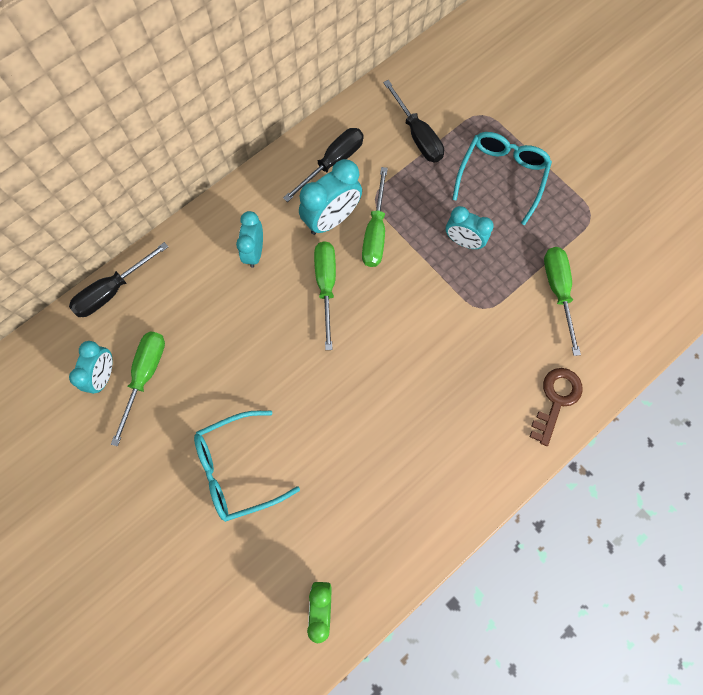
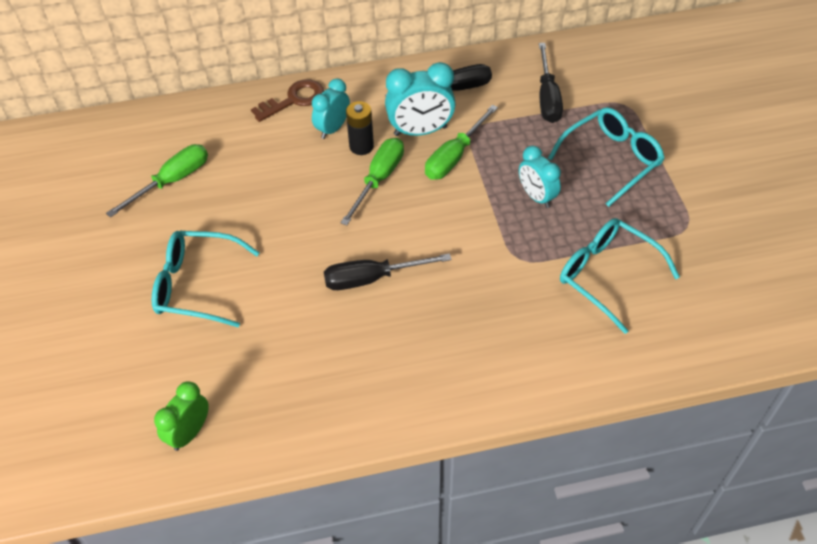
camera: 30 degrees right, 20 degrees down
black screwdriver [69,242,168,317] -> black screwdriver moved to [324,253,452,290]
turquoise clock [69,341,113,394] -> none
brown key [530,368,583,446] -> brown key moved to [251,80,324,122]
green screwdriver [544,247,581,356] -> turquoise glasses [560,218,680,334]
none -> black battery [346,101,374,155]

